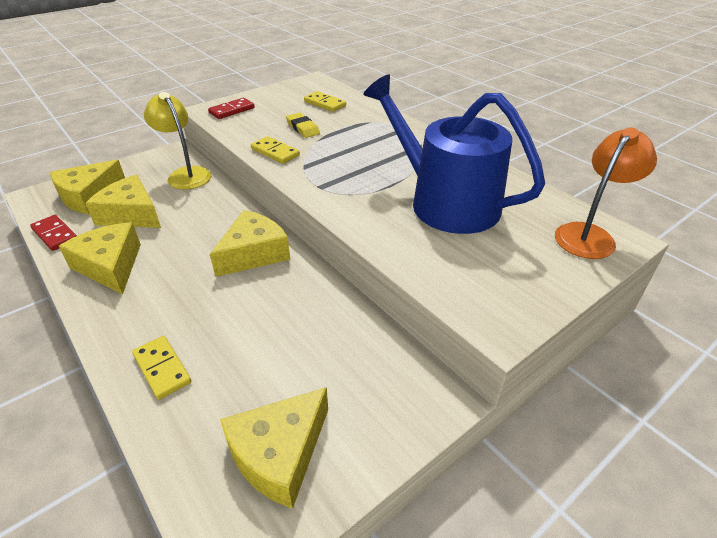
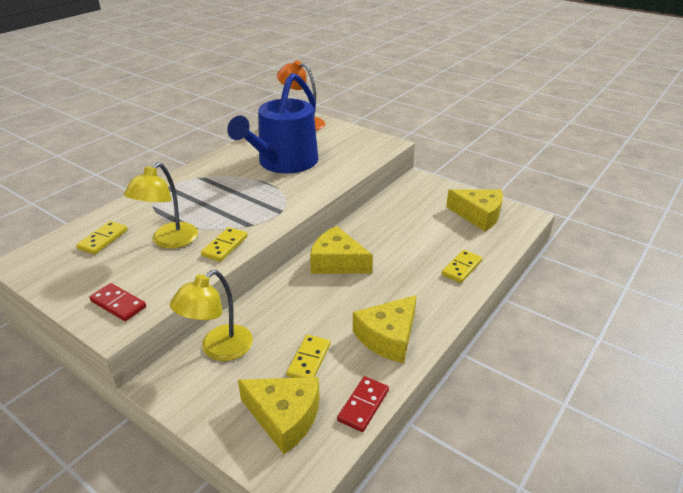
camera: 105 degrees left, 5 degrees down
yellow cheese [85,175,161,228] -> yellow domino [286,335,330,378]
yellow eraser [286,113,320,138] -> yellow lamp [124,162,198,249]

